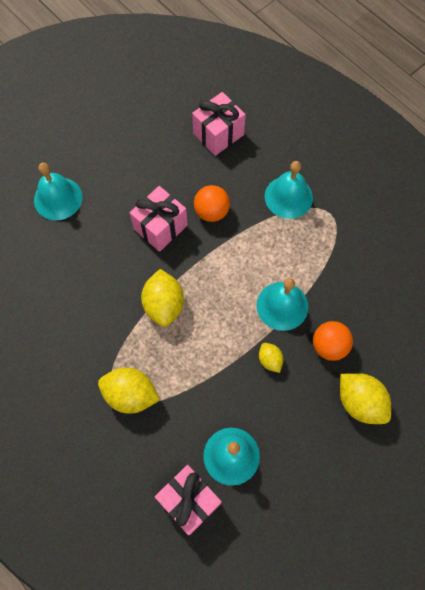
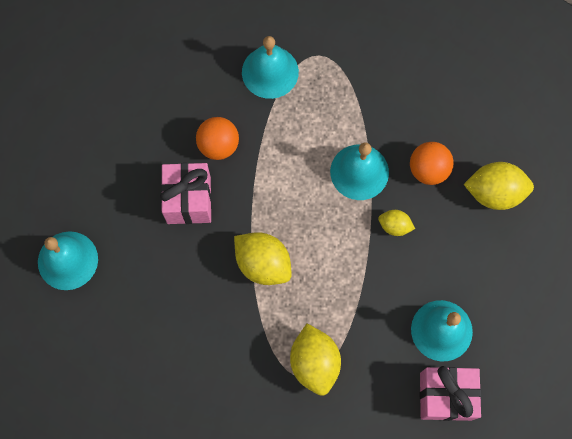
camera: 45 degrees left, 5 degrees up
yellow lemon [98,368,160,414] -> yellow lemon turned 75 degrees counterclockwise [290,324,341,396]
pink gift [192,92,246,156] -> none

